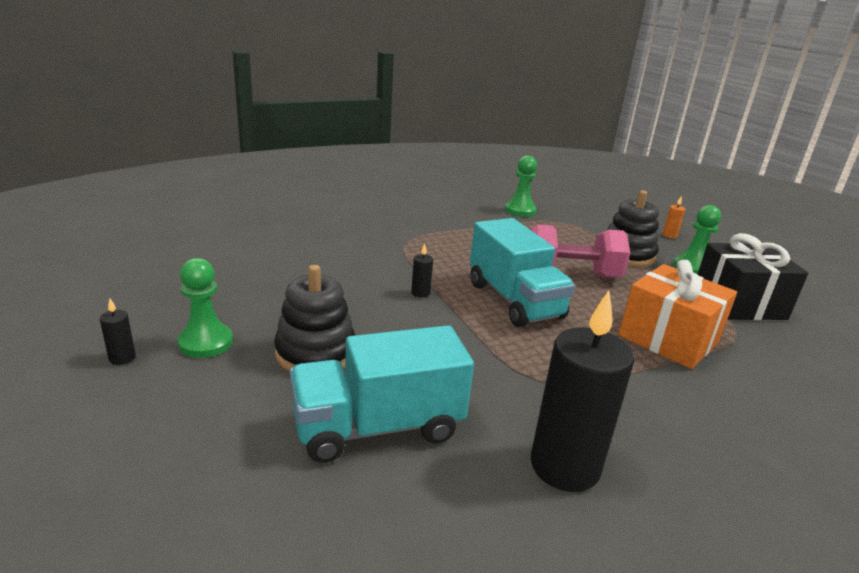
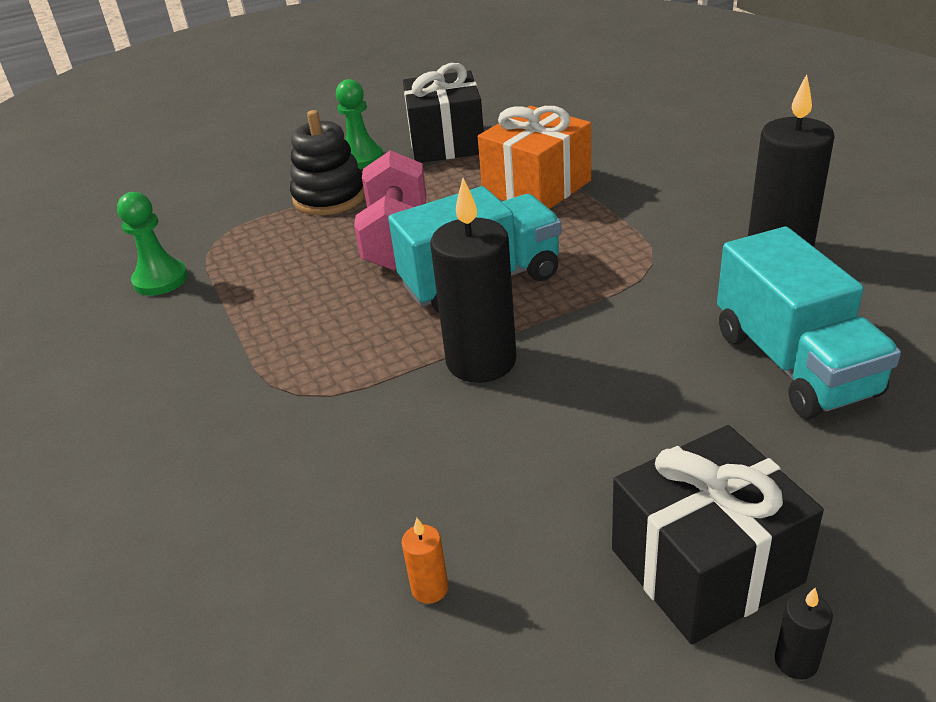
camera: 85 degrees left, 10 degrees up
green pawn [177,258,233,358] -> black gift [612,425,824,644]
black stacking toy [274,265,355,371] -> none
black candle [411,244,433,298] -> black candle [430,178,517,383], size x2.47
orange candle [663,197,685,238] -> orange candle moved to [401,518,448,604]

